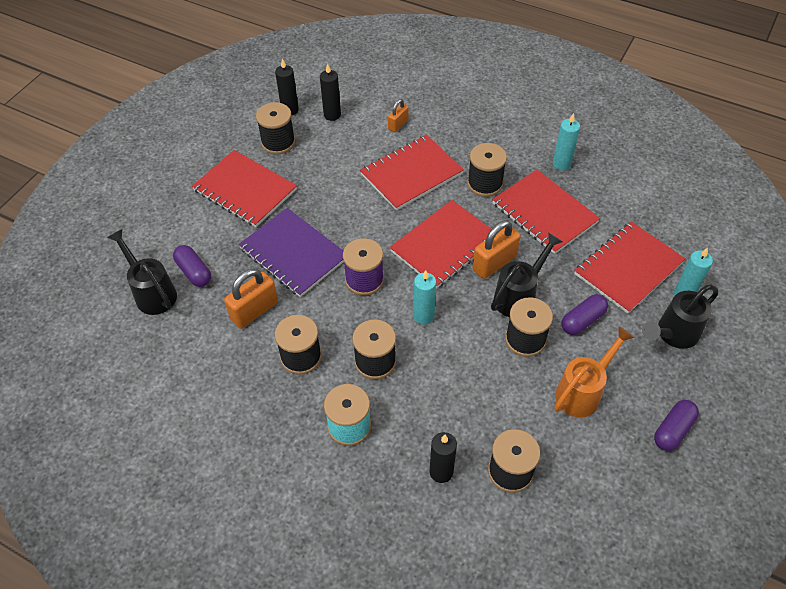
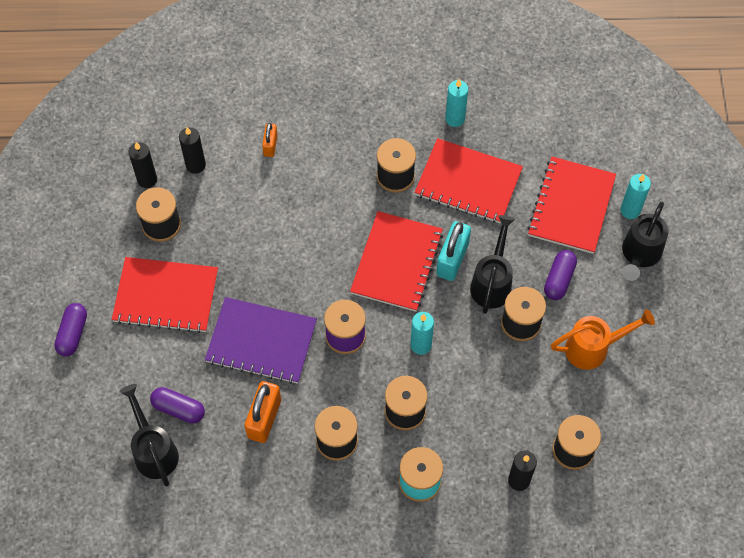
camera: 30 degrees left, 10 degrees up
black watering can [107,229,177,315] -> black watering can turned 45 degrees clockwise [119,384,179,486]
red notebook [360,135,464,210] -> none
orange padlock [472,220,521,279] -> turquoise padlock [436,221,471,281]
orange watering can [554,326,635,417] -> orange watering can turned 60 degrees clockwise [551,309,655,370]
purple capsule [654,400,699,451] -> purple capsule moved to [54,303,87,356]

